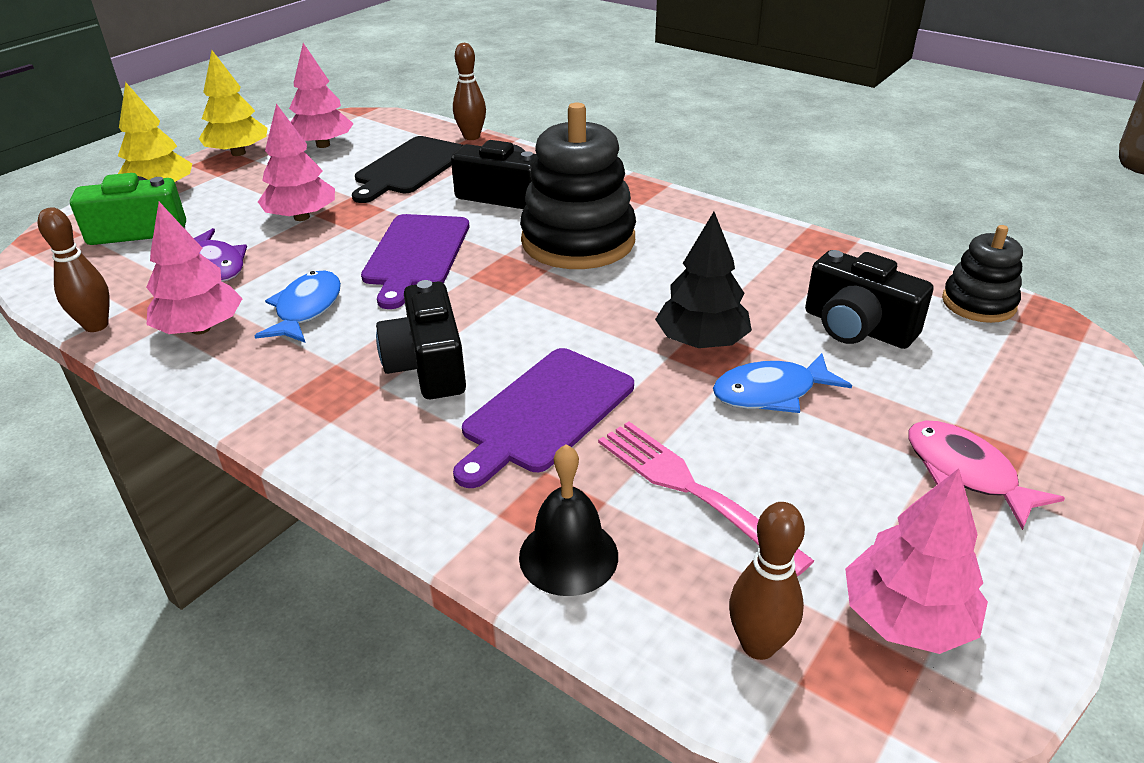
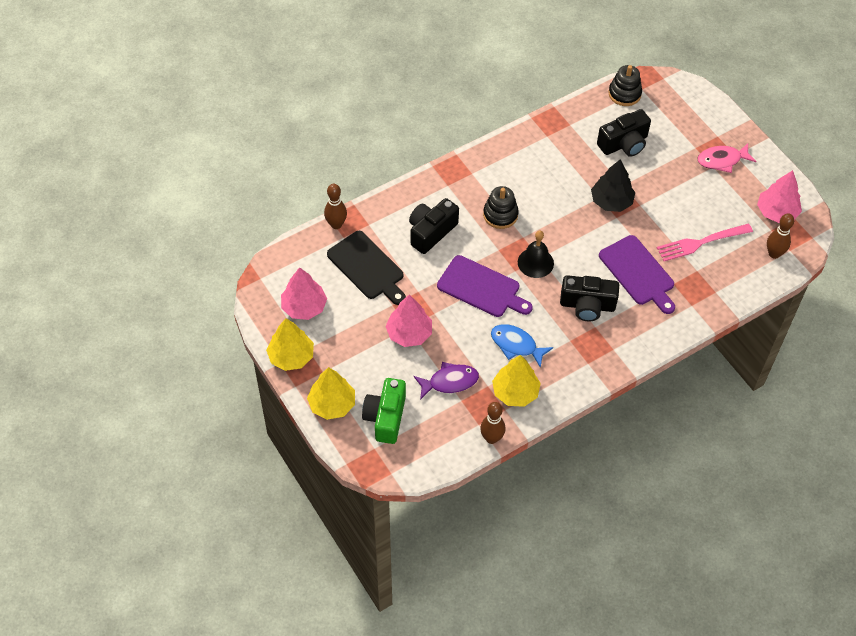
camera: 70 degrees left, 20 degrees up
pink tree [146,202,243,334] -> yellow tree [492,355,541,407]
black bell [519,445,618,596] -> black bell moved to [518,231,554,278]
black stacking toy [520,102,636,269] -> black stacking toy [483,186,519,229], size x0.55
blue fish [713,353,852,413] -> none

